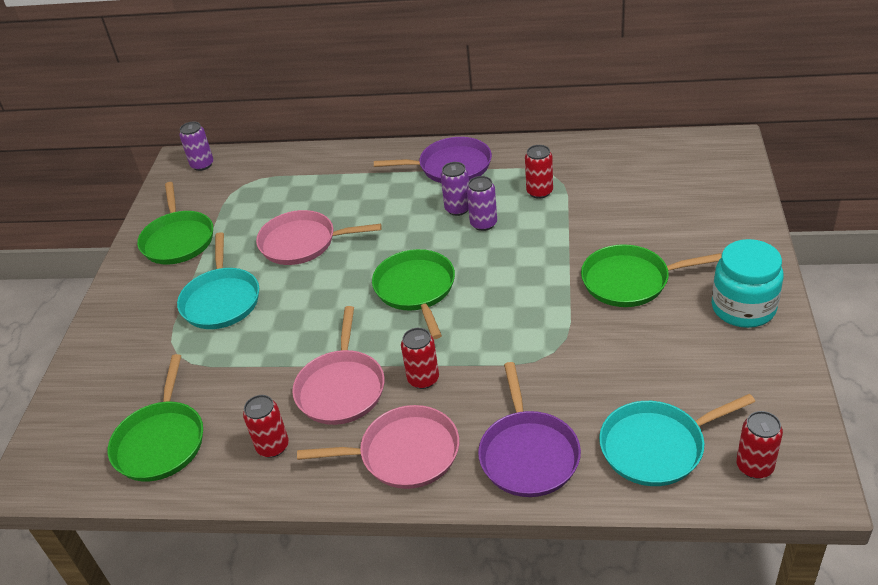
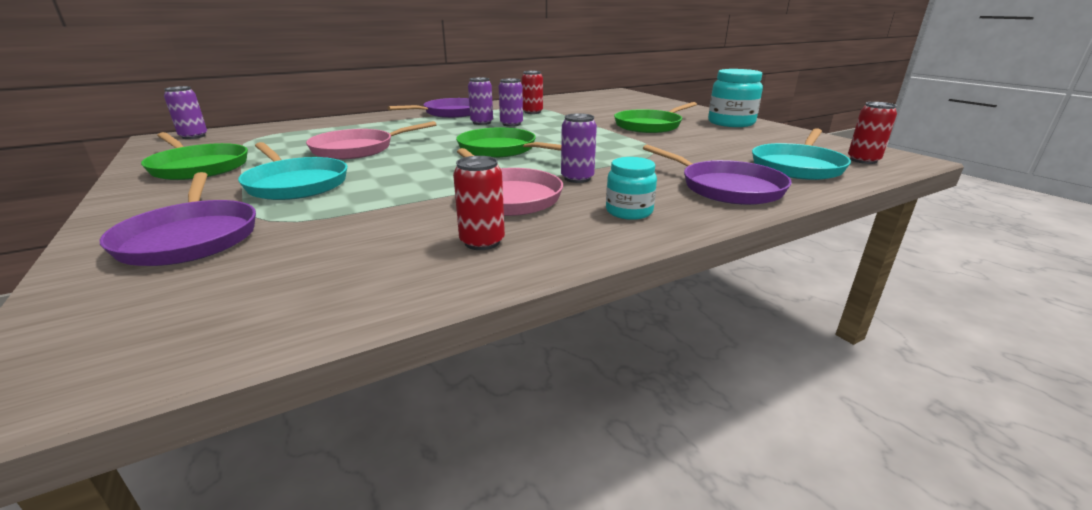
camera: 40 degrees left, 15 degrees down
green pan [108,354,203,482] -> none
pink pan [297,405,459,489] -> turquoise jar [606,157,657,220]
red can [401,328,439,389] -> purple can [561,113,597,183]
none -> purple pan [100,172,256,266]

